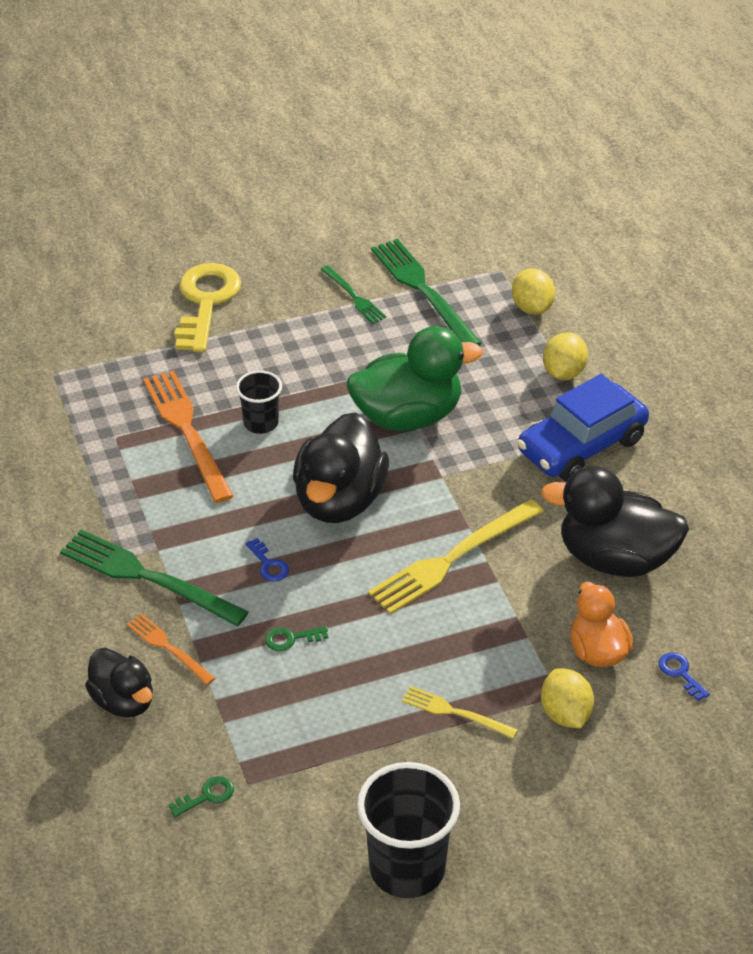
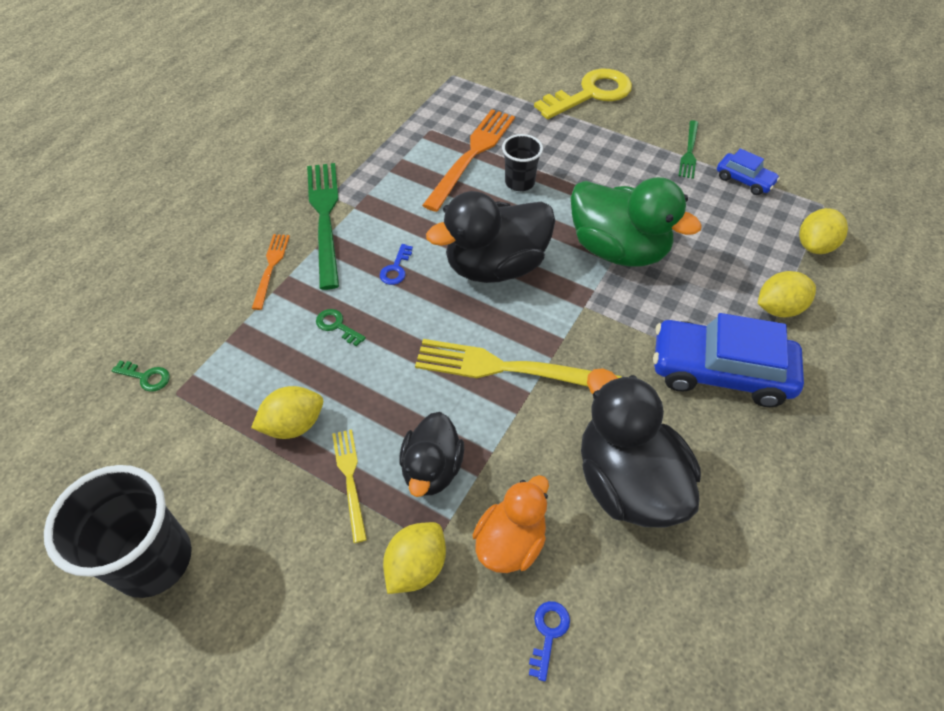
camera: 50 degrees right, 10 degrees up
black duck [85,648,153,717] -> black duck moved to [399,412,464,497]
green fork [371,239,482,346] -> blue car [717,148,780,195]
none -> yellow lemon [251,386,323,439]

